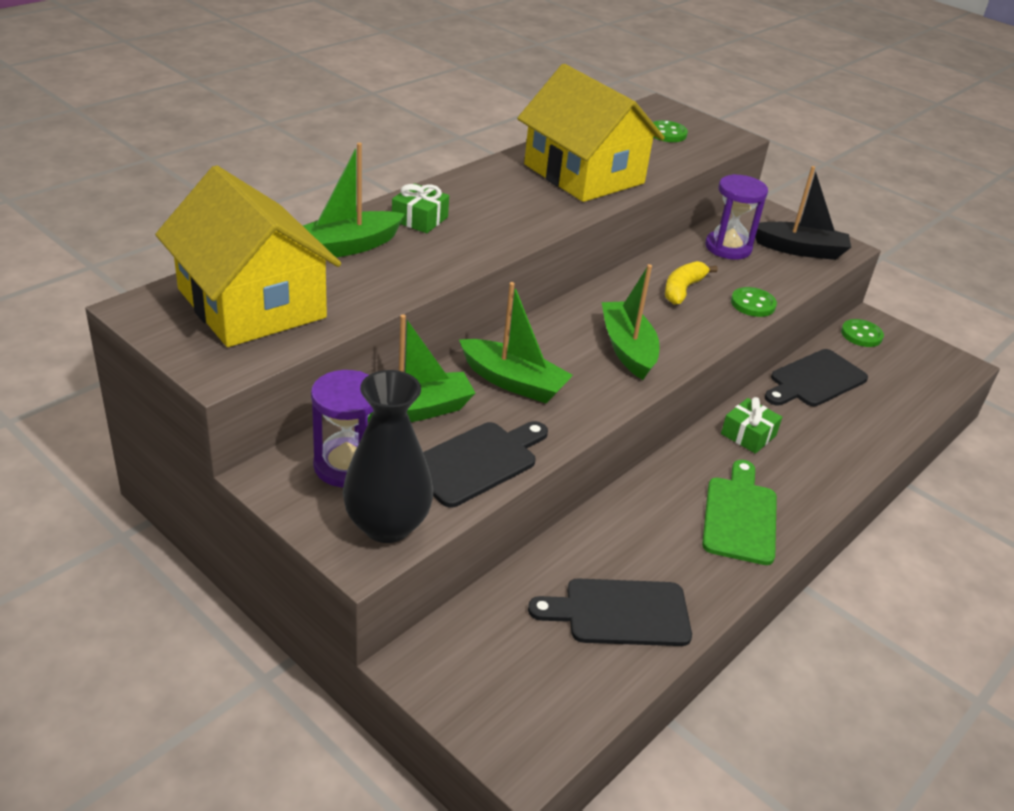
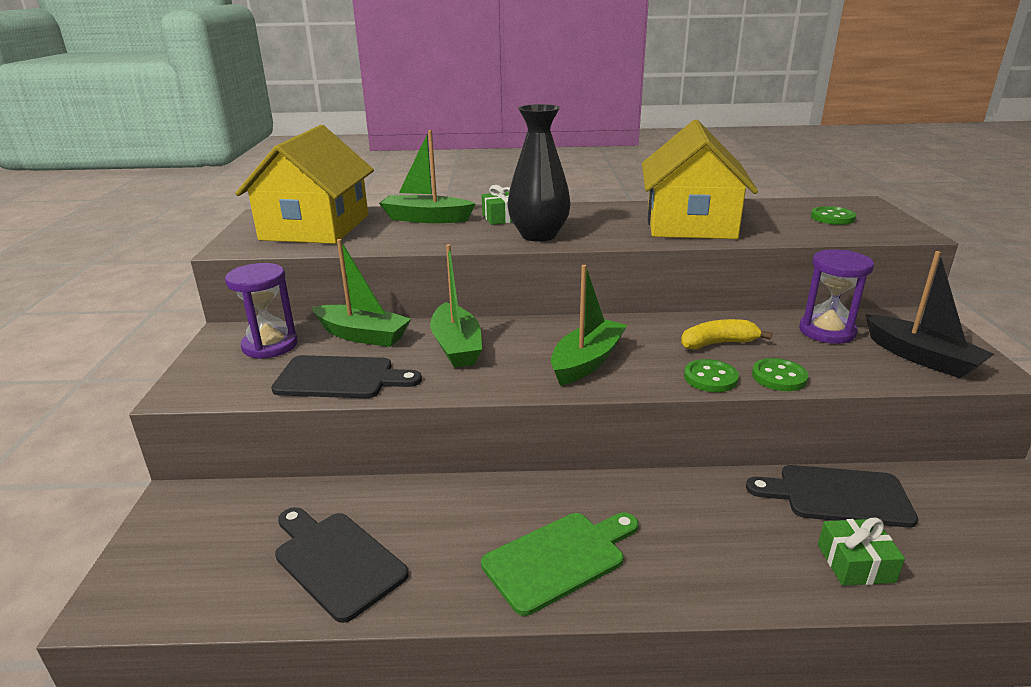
camera: 50 degrees right, 10 degrees down
black vase [343,370,433,543] -> black vase moved to [507,104,571,242]
green gift [721,397,782,454] -> green gift moved to [818,517,905,586]
green button [841,319,884,347] -> green button moved to [684,359,739,392]

